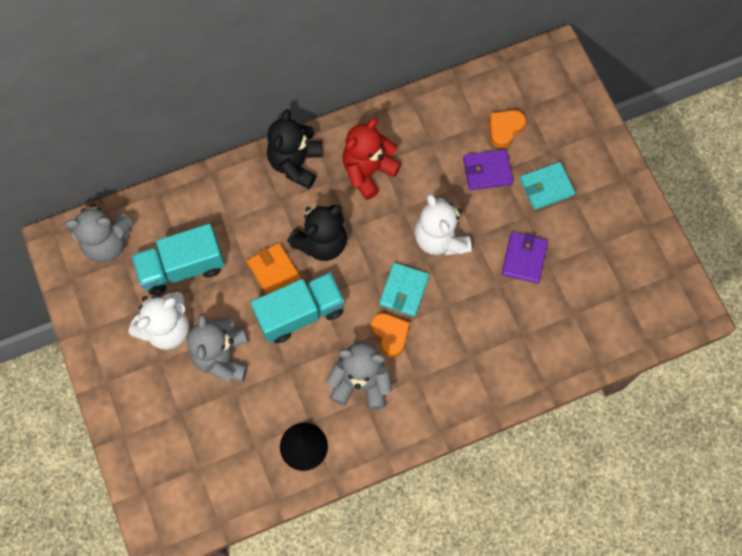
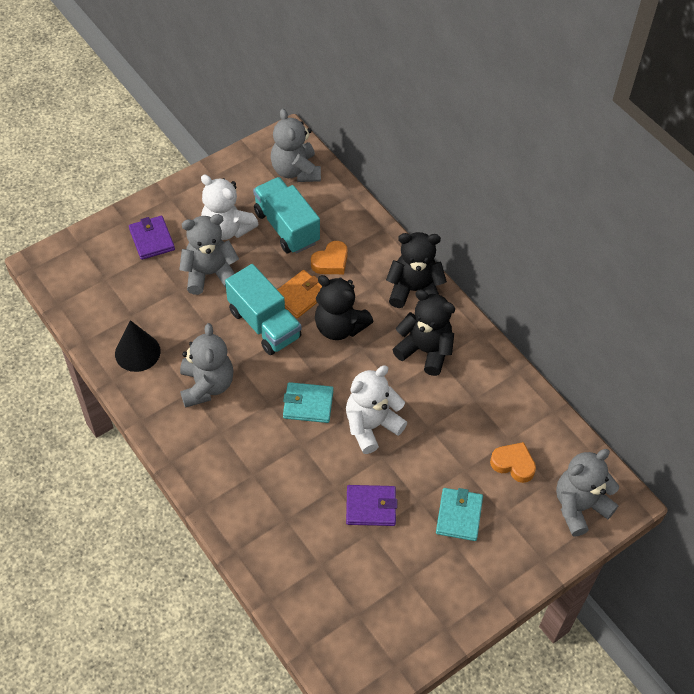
camera: 75 degrees right, 15 degrees down
red teddy bear [342,118,401,200] -> black teddy bear [392,289,455,376]
orange heart [371,313,410,357] -> orange heart moved to [311,241,348,274]
purple wallet [463,149,513,190] -> purple wallet moved to [129,216,175,260]
turquoise wallet [520,162,575,210] -> turquoise wallet turned 45 degrees clockwise [436,488,483,541]
none -> grey teddy bear [556,449,619,536]

